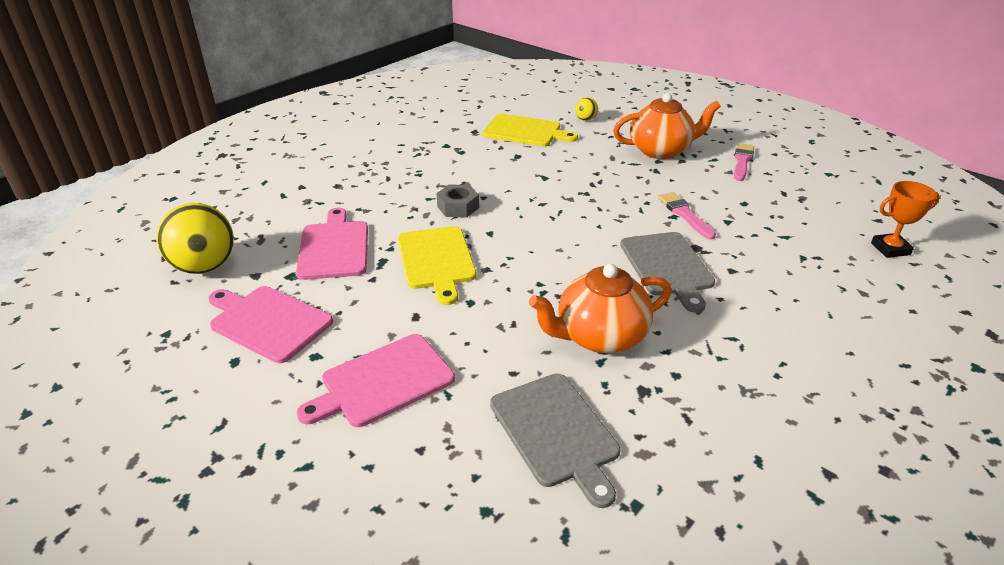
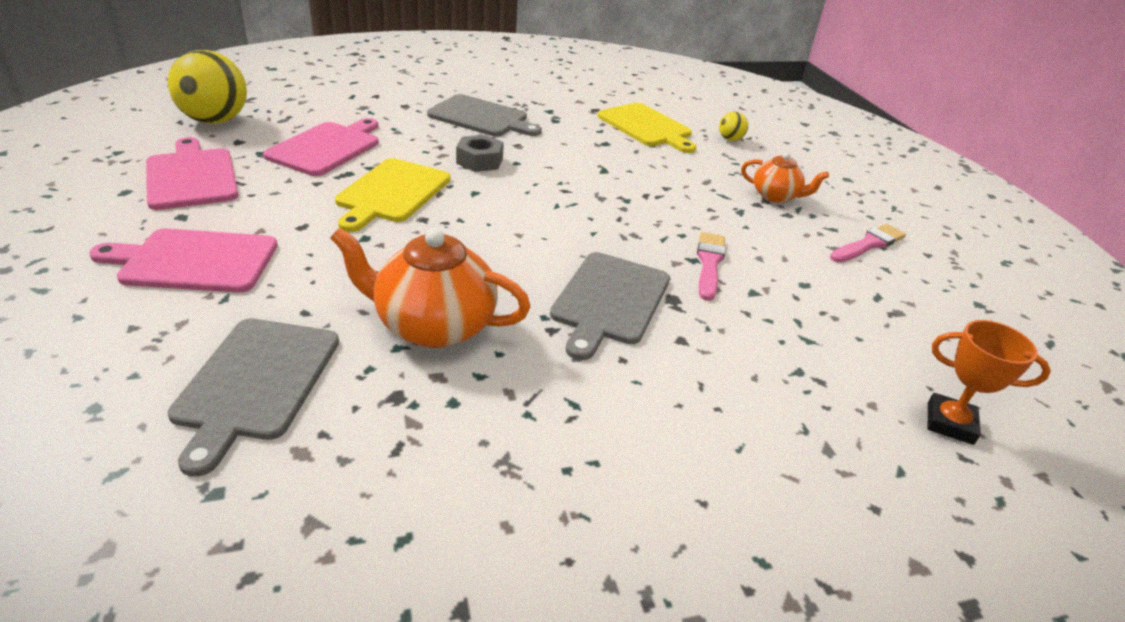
camera: 30 degrees right, 0 degrees up
orange teapot [613,93,721,159] -> orange teapot [741,152,829,203], size x0.59
none -> grey cutting board [427,94,542,137]

